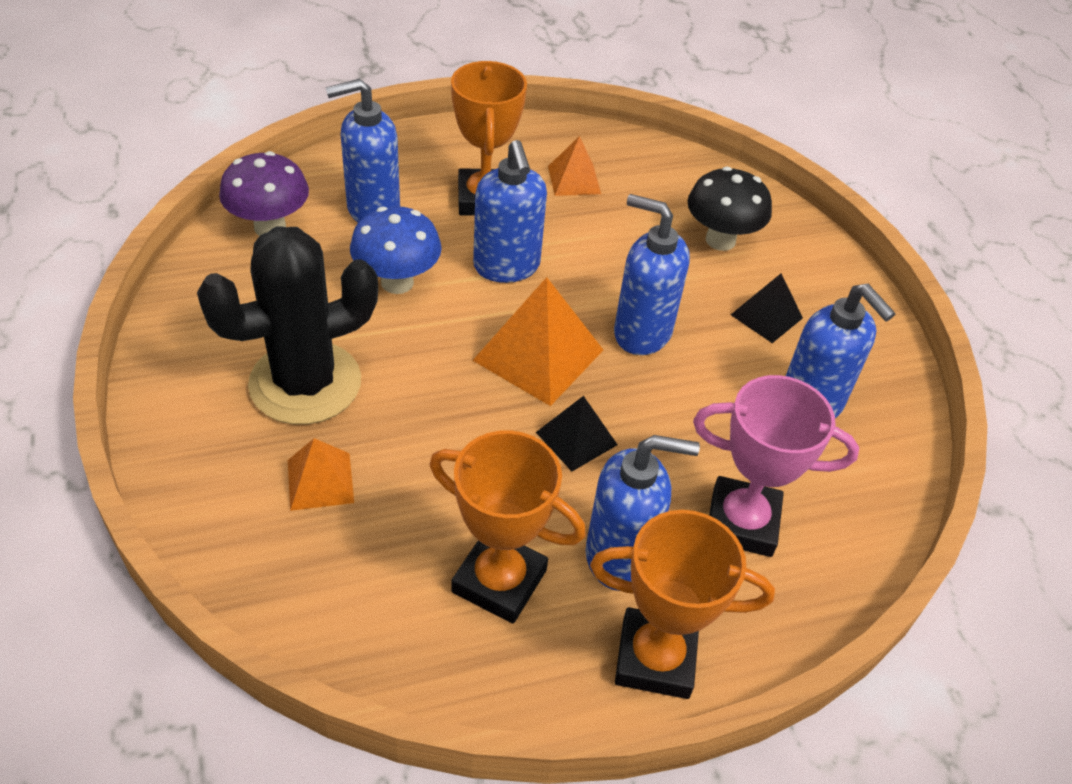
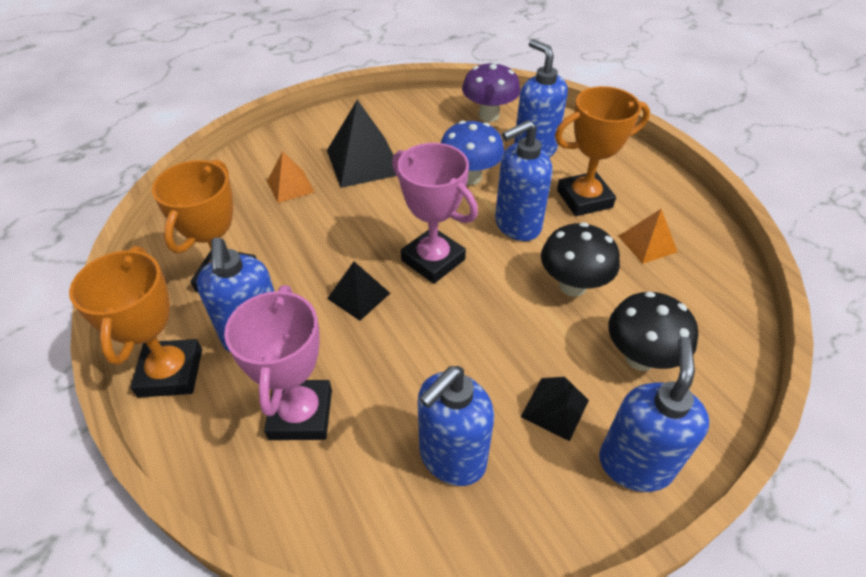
camera: 80 degrees right, 0 degrees up
black cactus [197,226,378,425] -> black pyramid [327,100,396,188]
orange pyramid [472,277,603,406] -> pink trophy [392,143,478,284]
blue soap dispenser [614,194,690,355] -> blue soap dispenser moved to [599,337,710,492]
none -> black mushroom [541,222,620,297]

